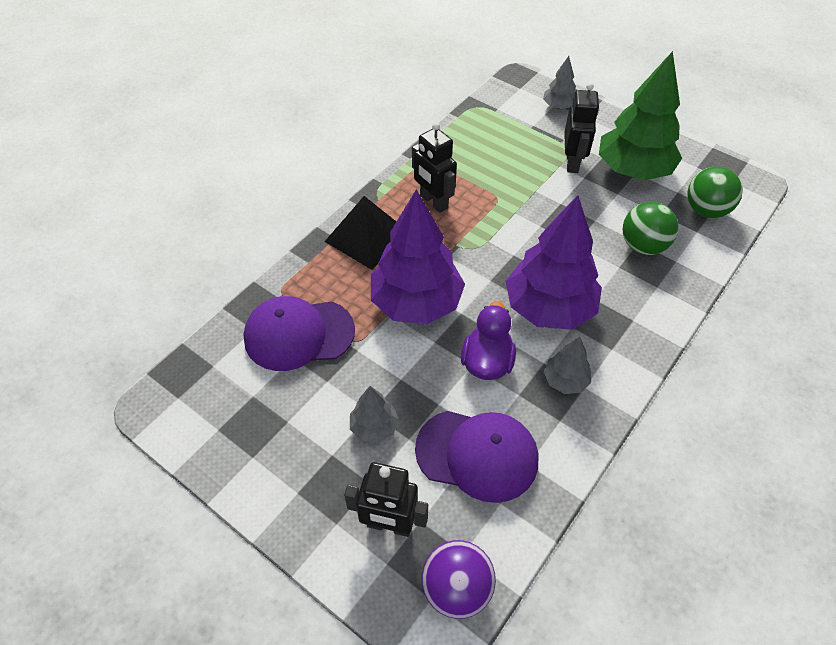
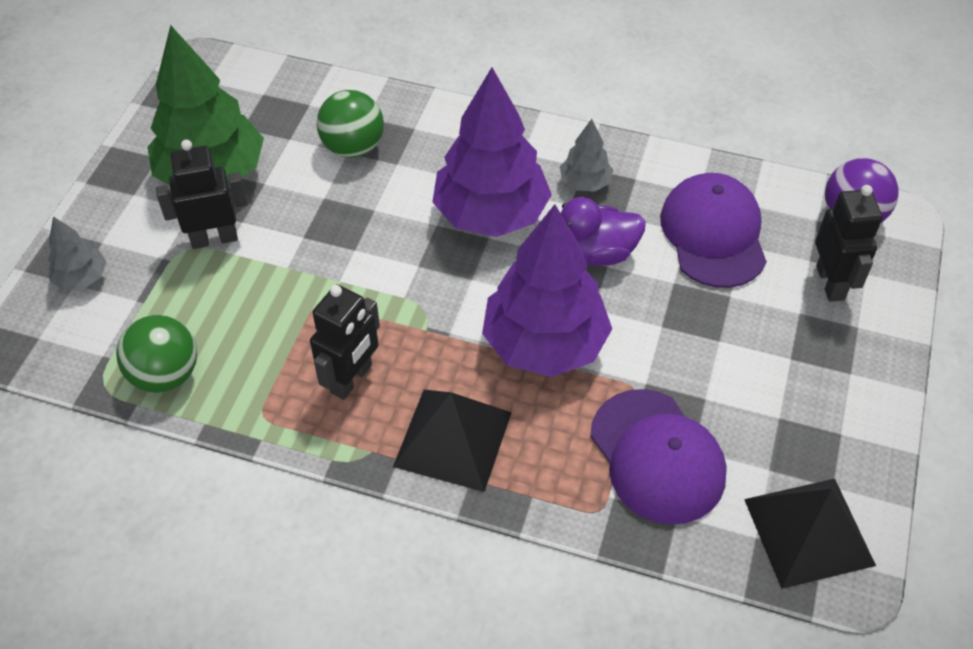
camera: 110 degrees left, 0 degrees up
grey tree [350,386,399,443] -> none
green ball [688,166,743,218] -> green ball moved to [116,315,197,393]
none -> black pyramid [744,479,876,589]

